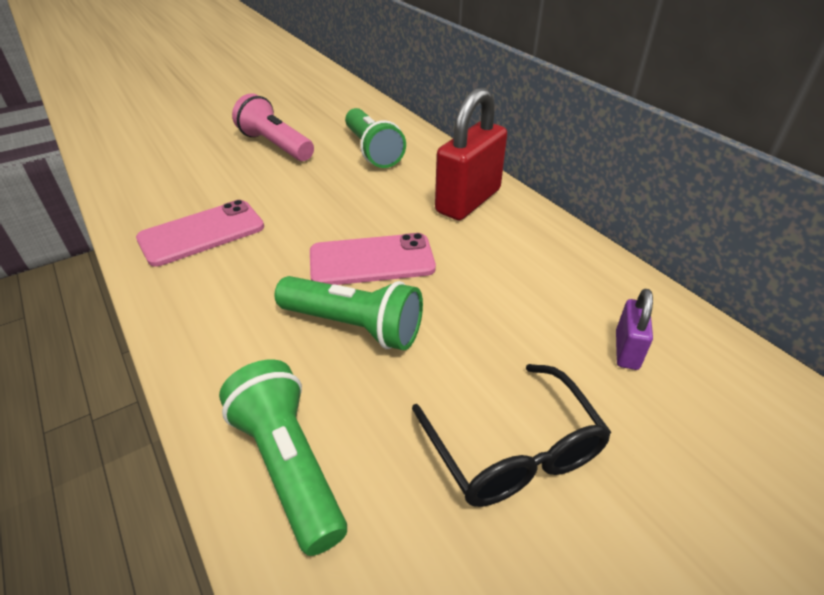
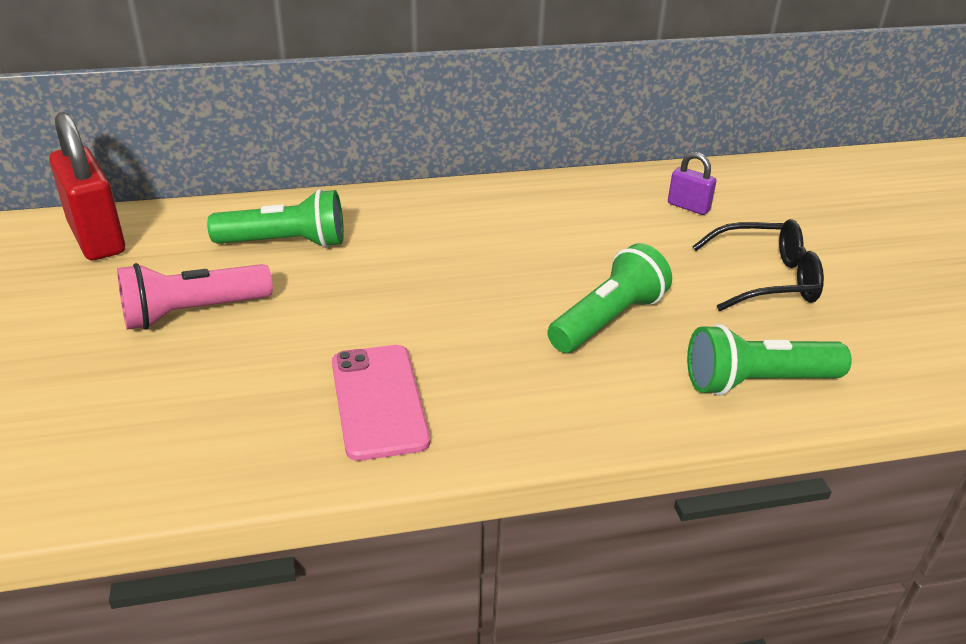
camera: 70 degrees left, 5 degrees down
pink phone [310,233,436,285] -> none
red padlock [435,88,507,220] -> red padlock moved to [49,112,125,260]

